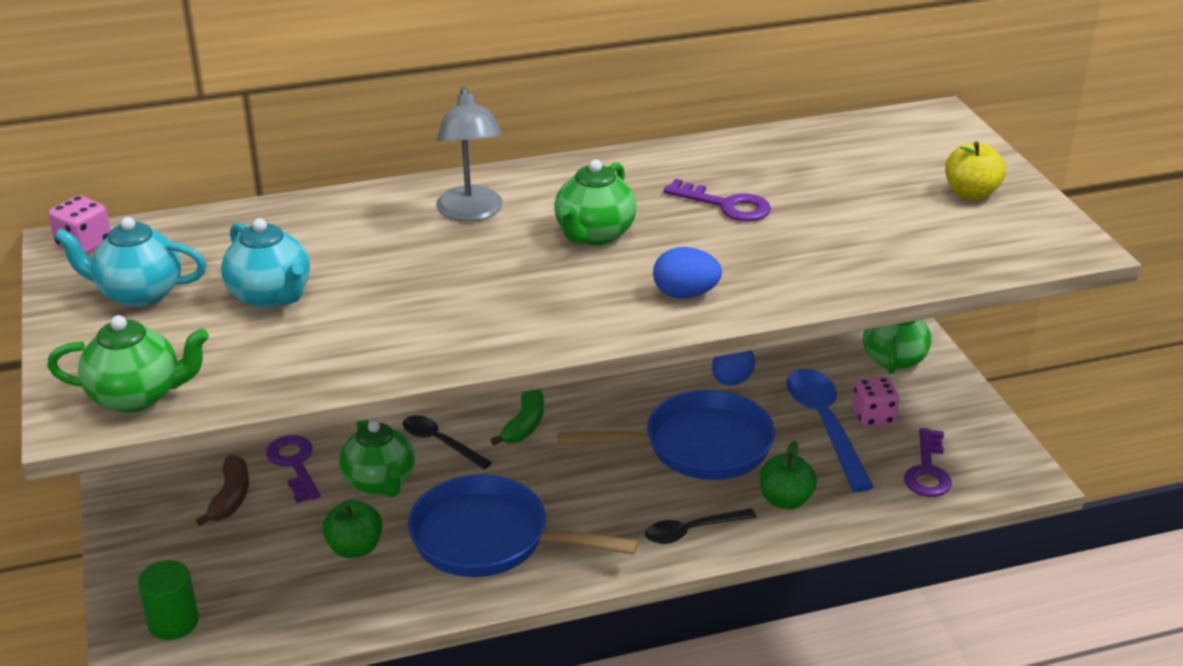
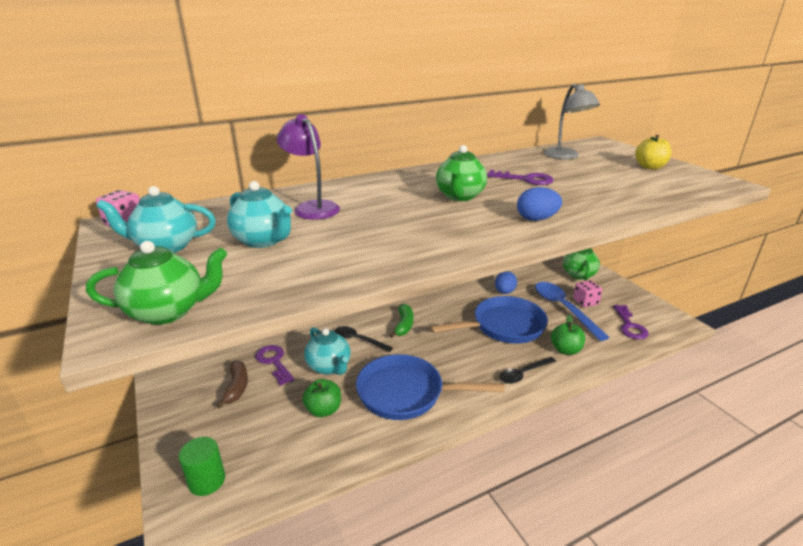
camera: 10 degrees left, 5 degrees down
green teapot [339,420,415,497] -> turquoise teapot [304,327,351,375]
grey lamp [436,87,503,221] -> grey lamp moved to [544,84,600,159]
none -> purple lamp [277,114,340,220]

